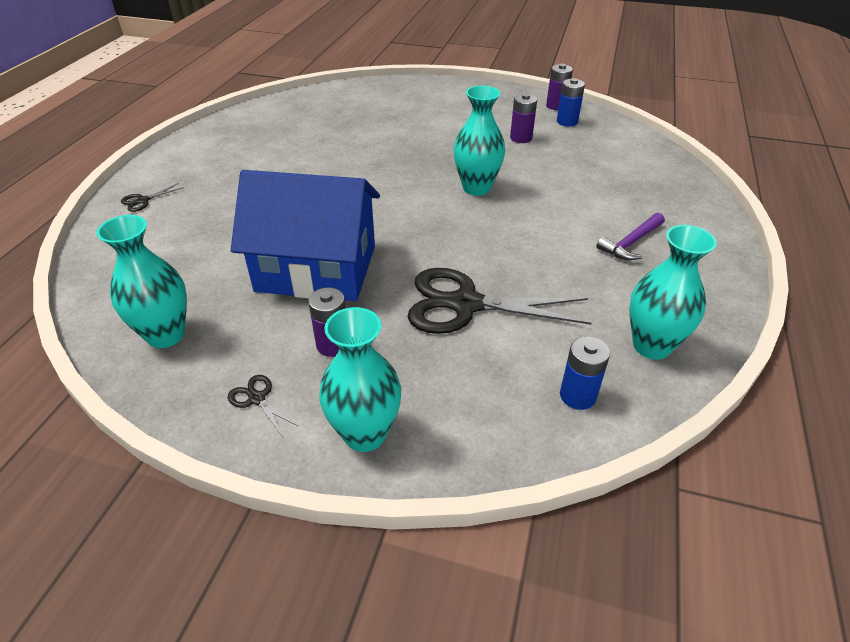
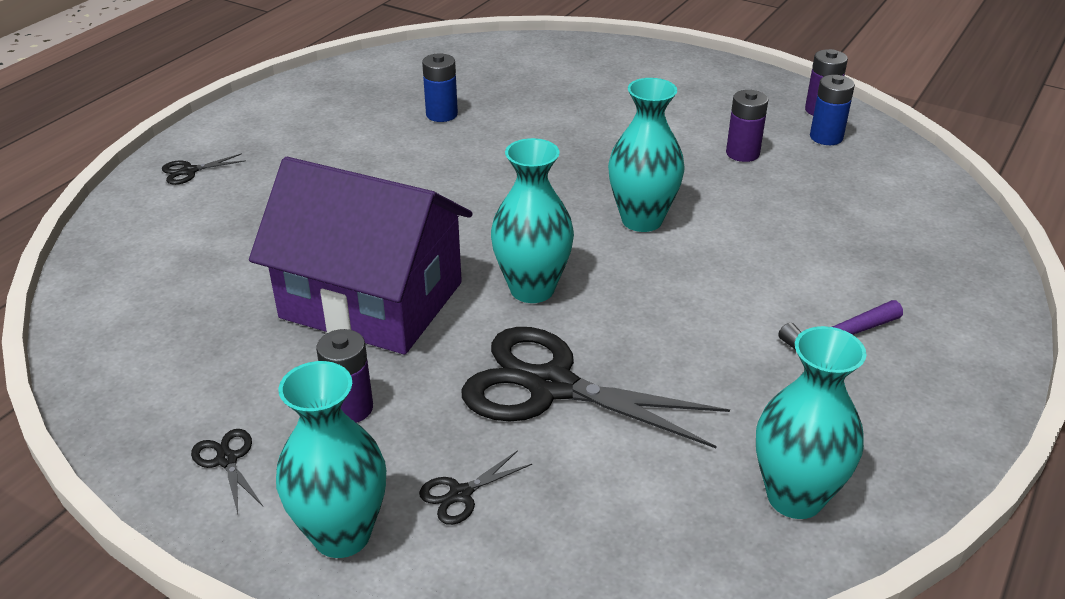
camera: 15 degrees right, 5 degrees down
turquoise vase [97,215,187,348] -> turquoise vase moved to [491,138,574,303]
blue house [231,170,380,301] -> purple house [249,157,473,355]
blue battery [560,336,610,410] -> blue battery moved to [422,53,458,122]
none -> black scissors [419,450,532,525]

